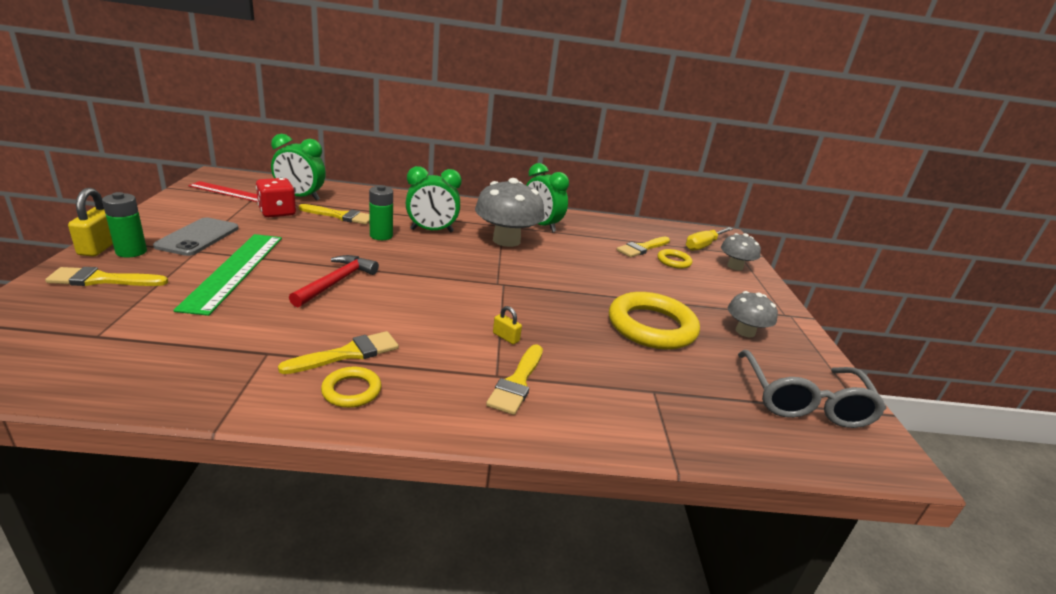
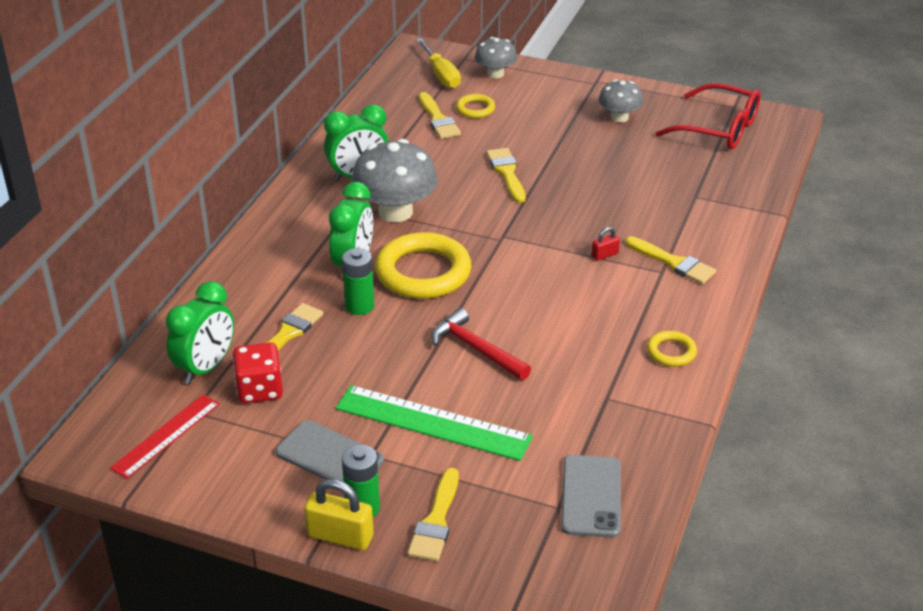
camera: 65 degrees left, 10 degrees up
yellow brush [278,331,399,374] -> yellow brush moved to [486,148,526,203]
yellow padlock [493,306,522,344] -> red padlock [592,227,620,261]
yellow ring [609,292,700,350] -> yellow ring moved to [375,232,472,299]
grey glasses [738,350,887,428] -> red glasses [655,83,761,150]
none -> grey phone [561,455,621,538]

